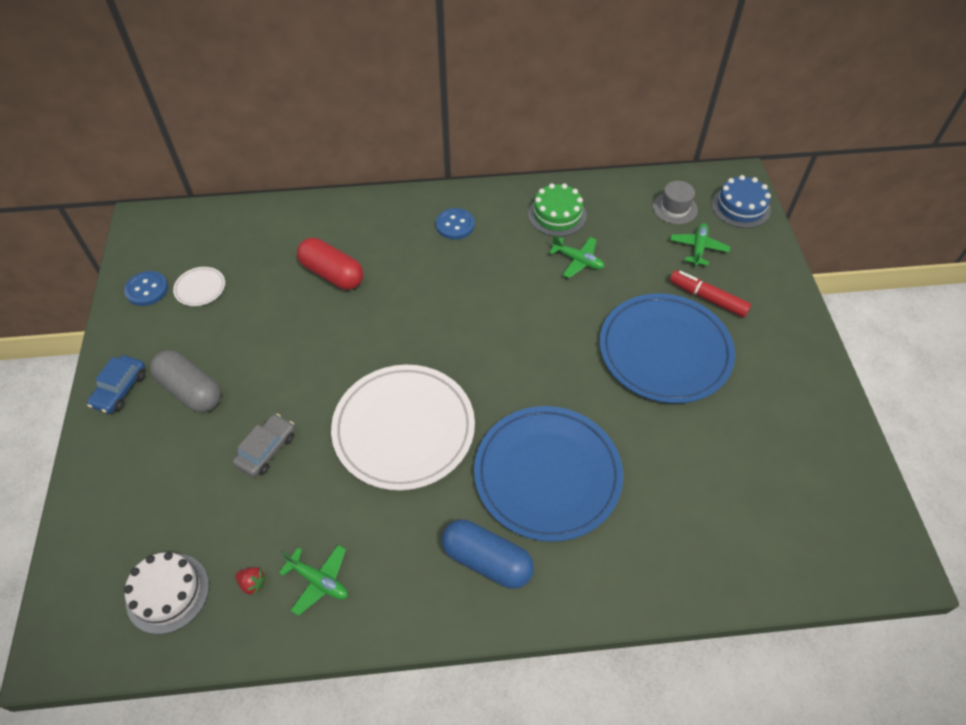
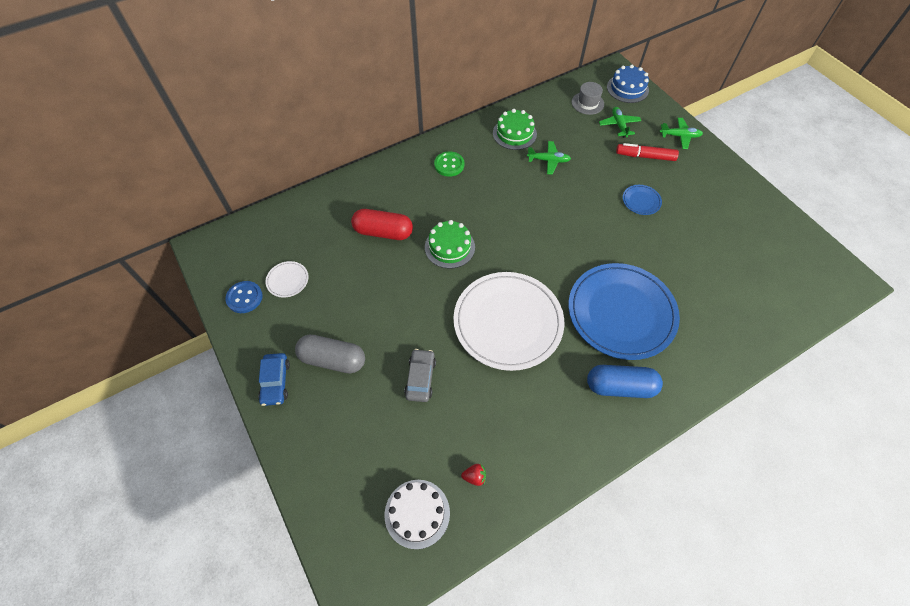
camera: 25 degrees left, 5 degrees up
green plane [279,545,348,616] -> green plane moved to [660,118,703,149]
blue button [436,208,475,240] -> green button [434,151,464,177]
blue plate [600,293,735,403] -> blue plate [623,185,662,215], size x0.40
none -> green cake [425,220,475,269]

